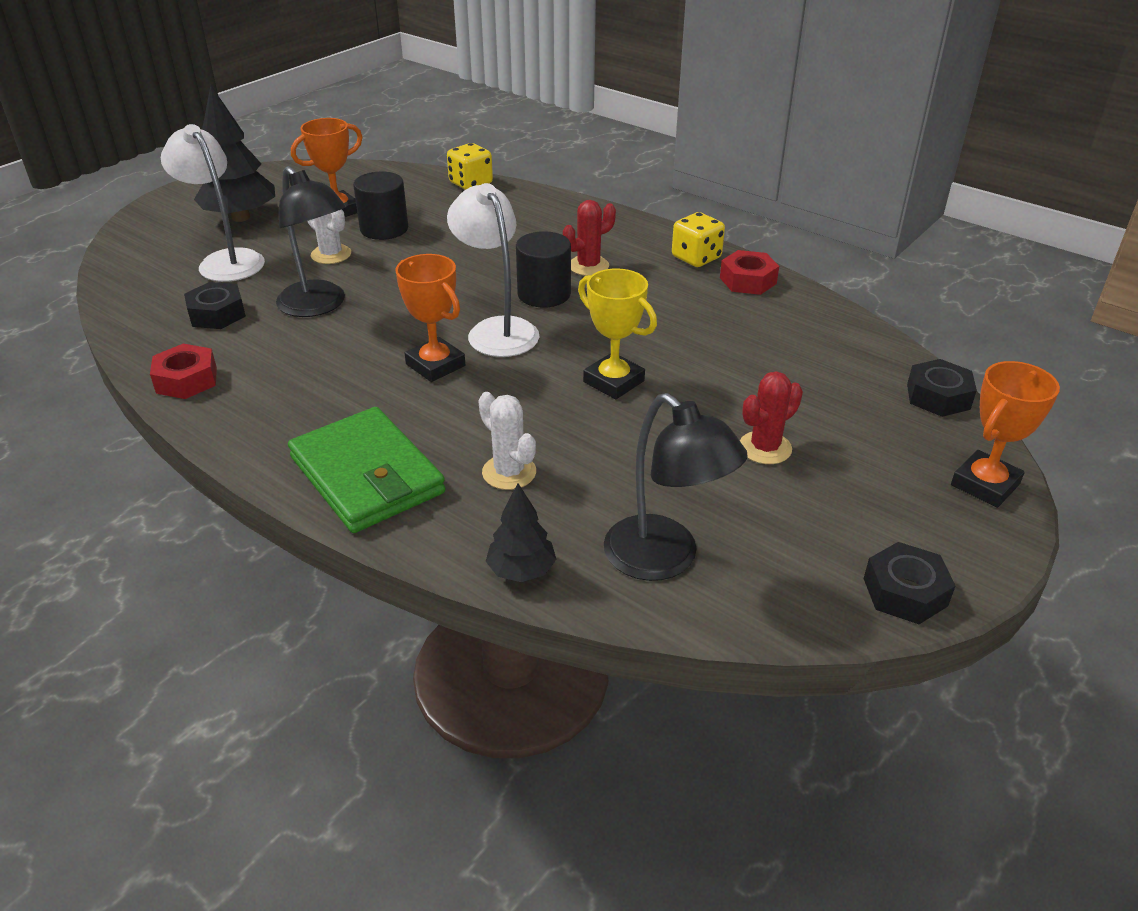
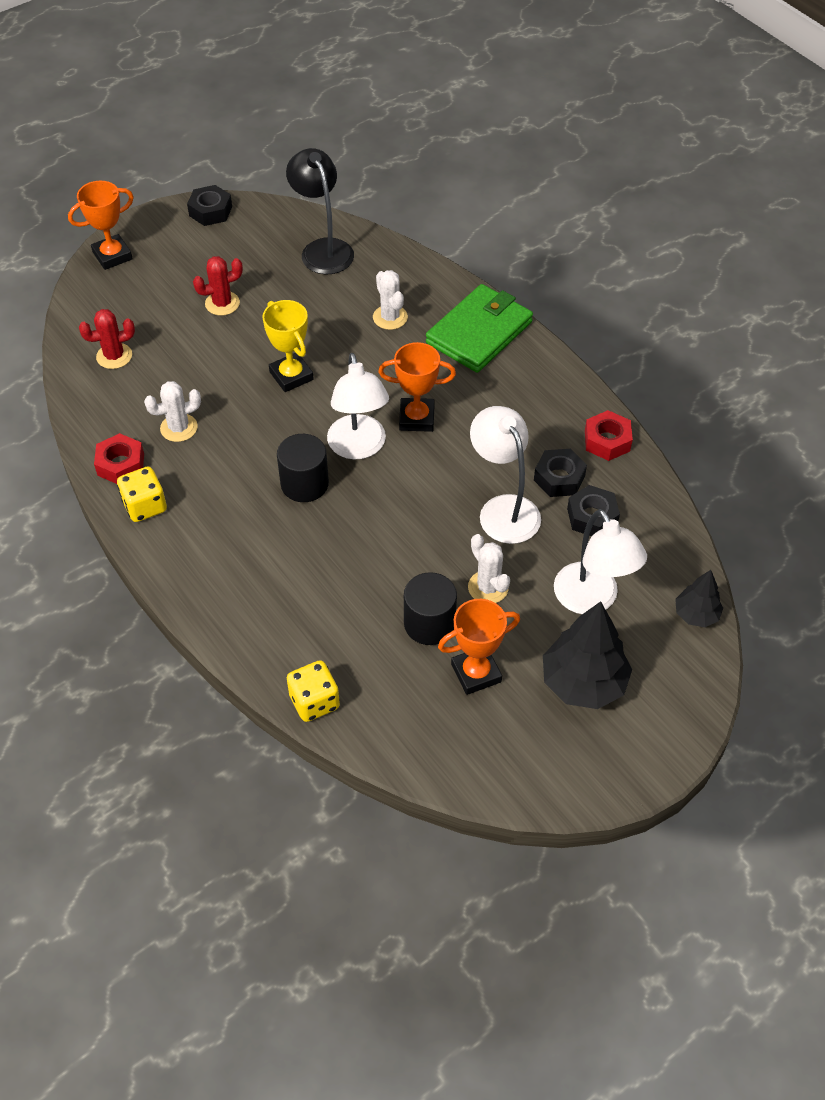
camera: 165 degrees left, 15 degrees up
black lamp [276,166,346,317] -> white lamp [470,406,541,544]
green wallet [288,407,446,533] -> green wallet turned 60 degrees clockwise [426,284,533,373]
orange trophy [395,254,465,382] -> orange trophy turned 60 degrees counterclockwise [378,342,456,432]
black tree [486,483,557,582] -> black tree moved to [675,570,723,627]
red cactus [563,200,616,276] -> red cactus moved to [79,309,135,369]
black nut [907,359,977,417] -> black nut moved to [534,449,587,497]
none -> white cactus [144,381,201,442]

